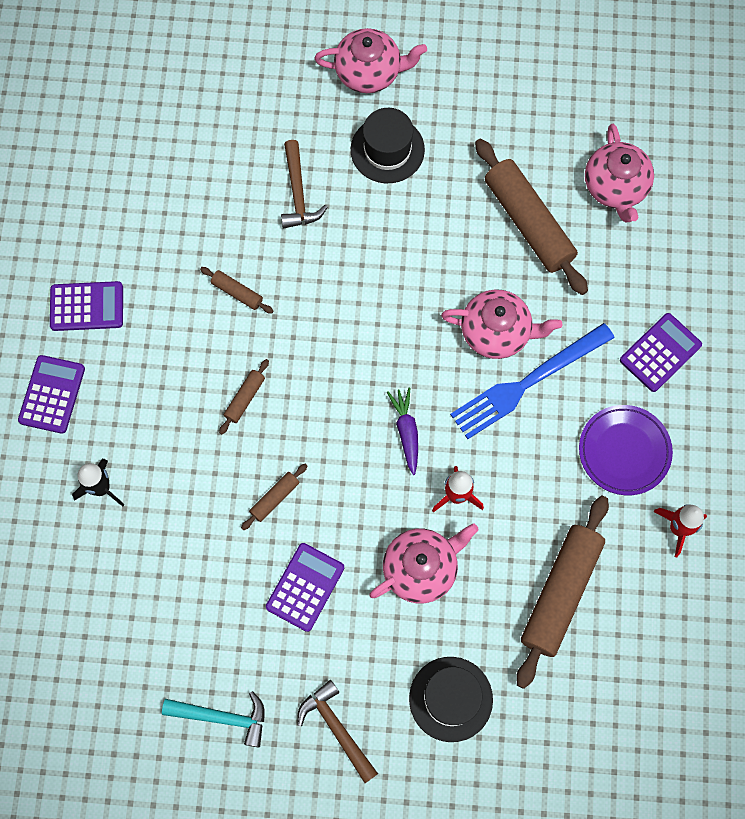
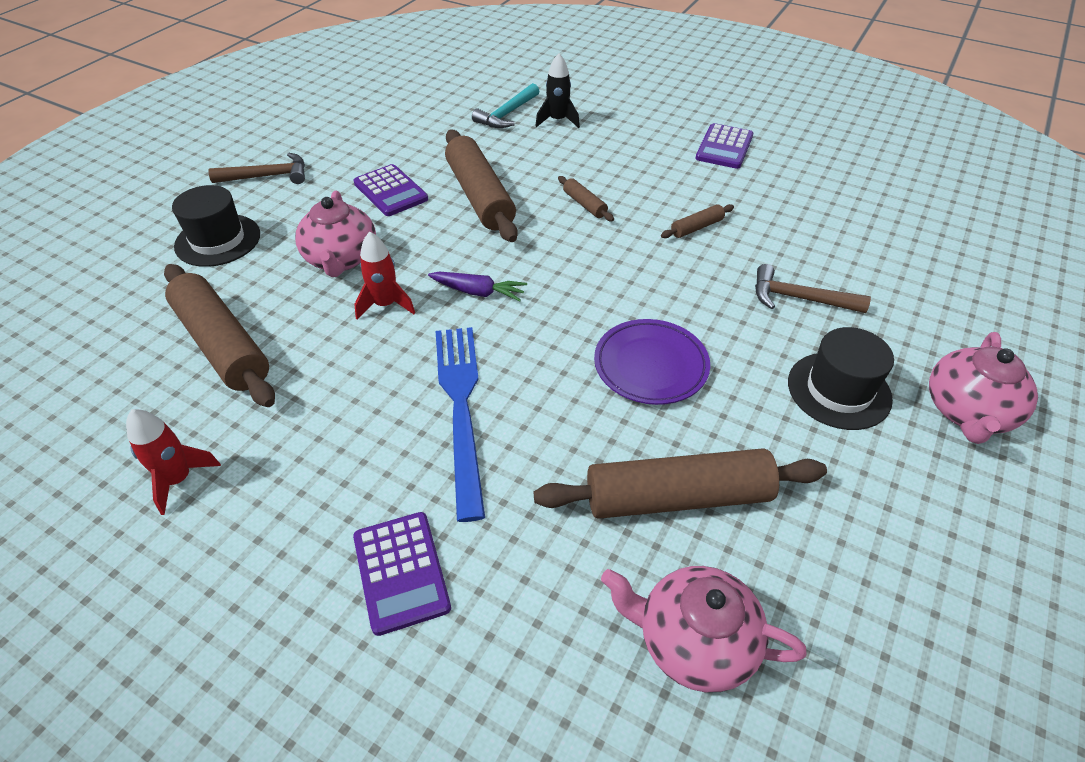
camera: 115 degrees right, 25 degrees down
purple calculator [18,355,85,434] -> none
turquoise hammer [162,691,265,748] -> turquoise hammer moved to [472,83,540,128]
brown rolling pin [241,464,307,530] -> brown rolling pin [445,130,518,242], size x2.25
pink teapot [441,289,562,359] -> none
purple plate [579,405,673,495] -> purple plate moved to [594,319,710,405]

